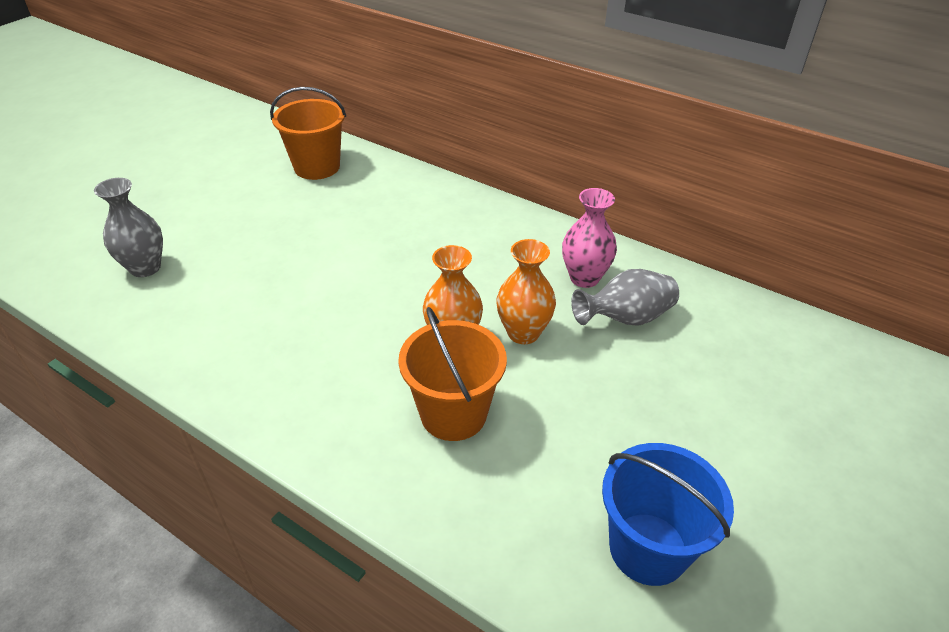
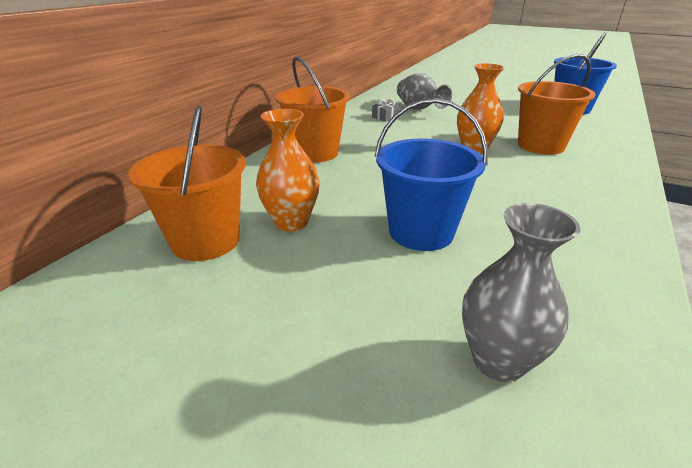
camera: 95 degrees left, 10 degrees down
orange vase [496,239,556,344] -> orange vase moved to [256,109,320,231]
pink vase [562,188,617,288] -> grey gift [372,99,399,122]
none -> orange bucket [276,56,350,163]
none -> blue bucket [375,98,488,251]

